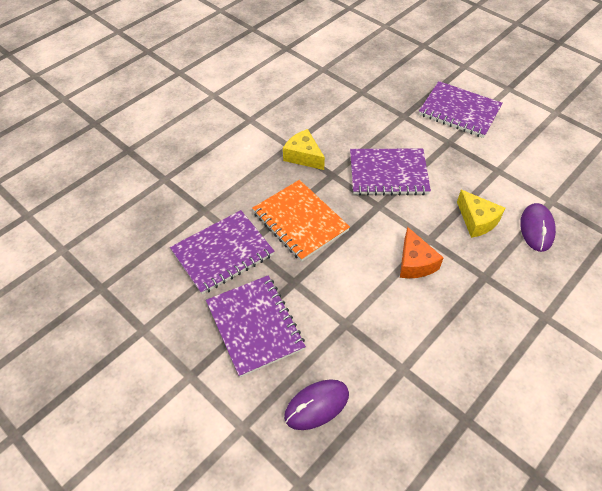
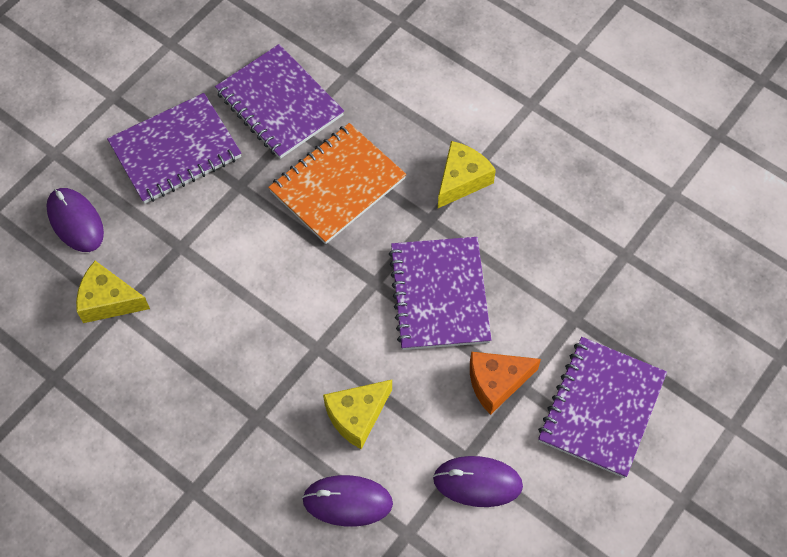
camera: 85 degrees right, 10 degrees up
orange cheese [400,227,444,278] -> orange cheese moved to [470,352,541,415]
none -> yellow cheese [76,261,150,323]
none -> purple mouse [433,456,523,507]

